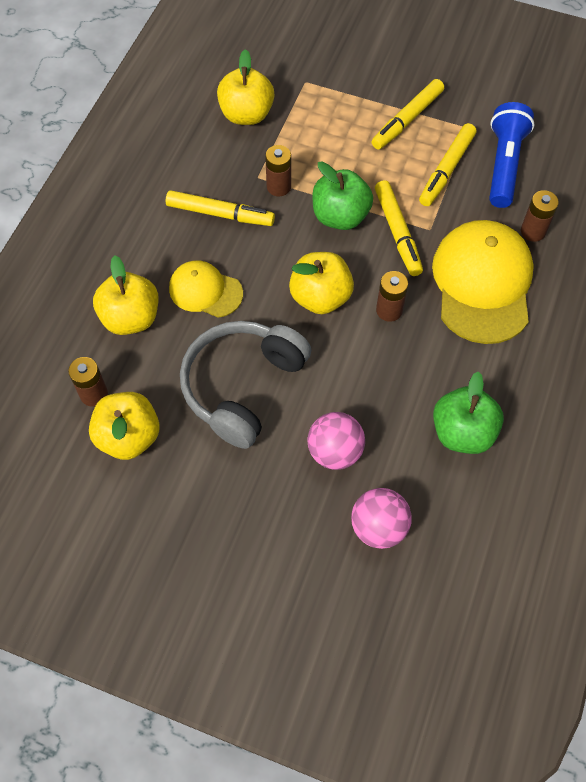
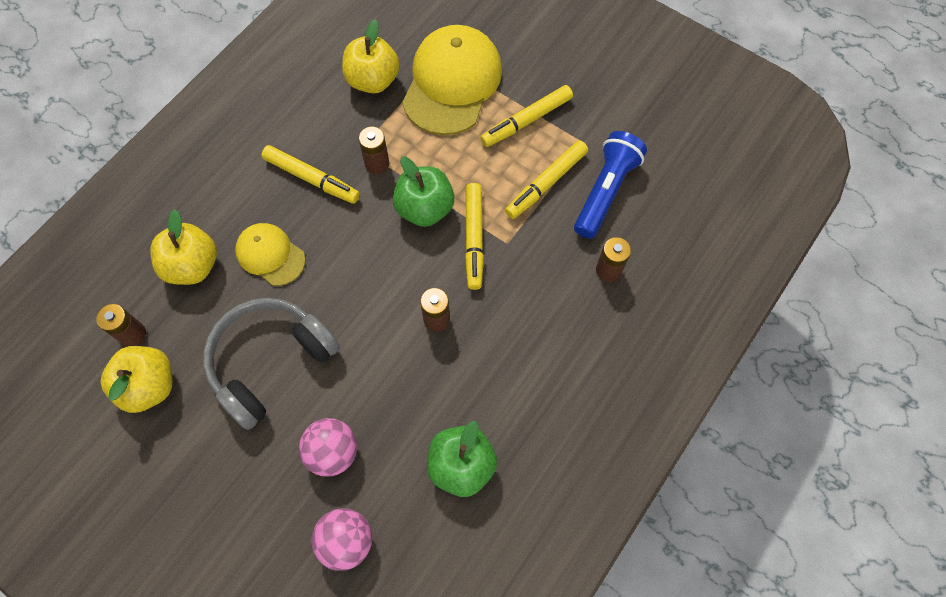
camera: 15 degrees right, 5 degrees up
yellow apple [289,252,354,314] -> none
yellow cap [432,220,534,344] -> yellow cap moved to [402,25,502,135]

